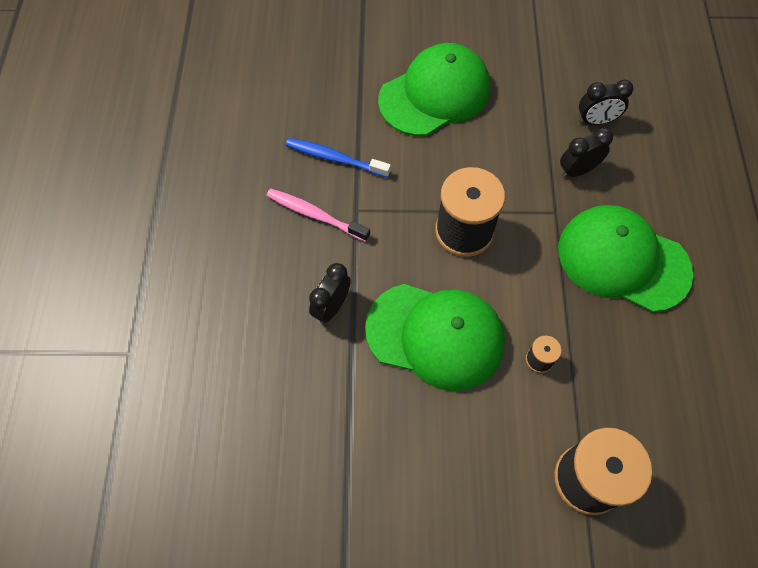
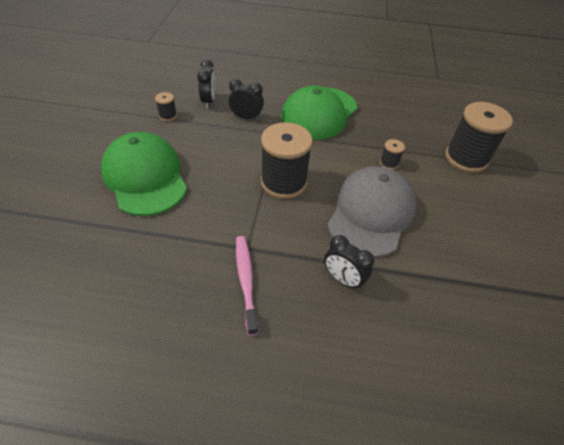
camera: 85 degrees left, 15 degrees down
pink toothbrush [266,188,370,242] -> pink toothbrush turned 135 degrees clockwise [236,236,258,336]
blue toothbrush [286,138,391,178] -> none
green cap [365,284,505,391] -> grey cap [327,166,416,257]
black clock [560,128,613,178] -> black clock turned 120 degrees clockwise [229,79,264,120]
none -> black spool [155,92,177,121]

